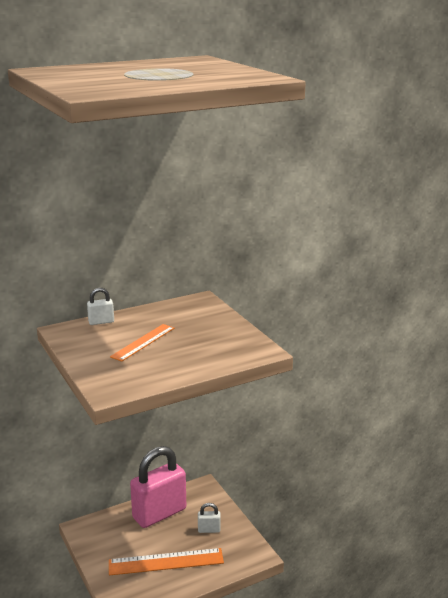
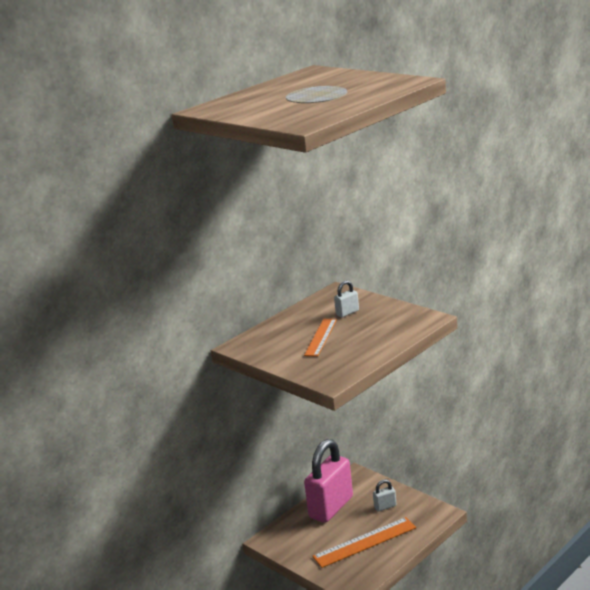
camera: 15 degrees left, 0 degrees up
white padlock [87,288,114,325] -> white padlock moved to [334,280,359,317]

